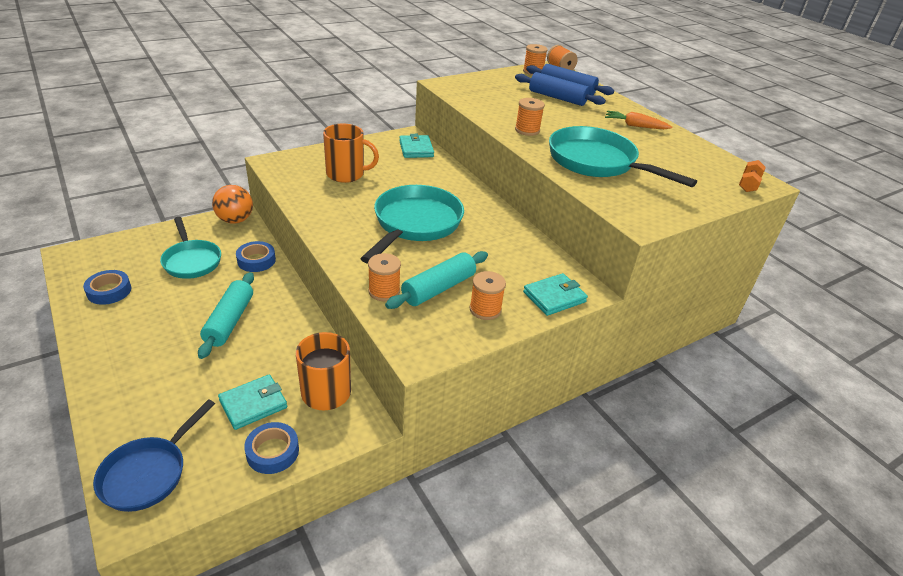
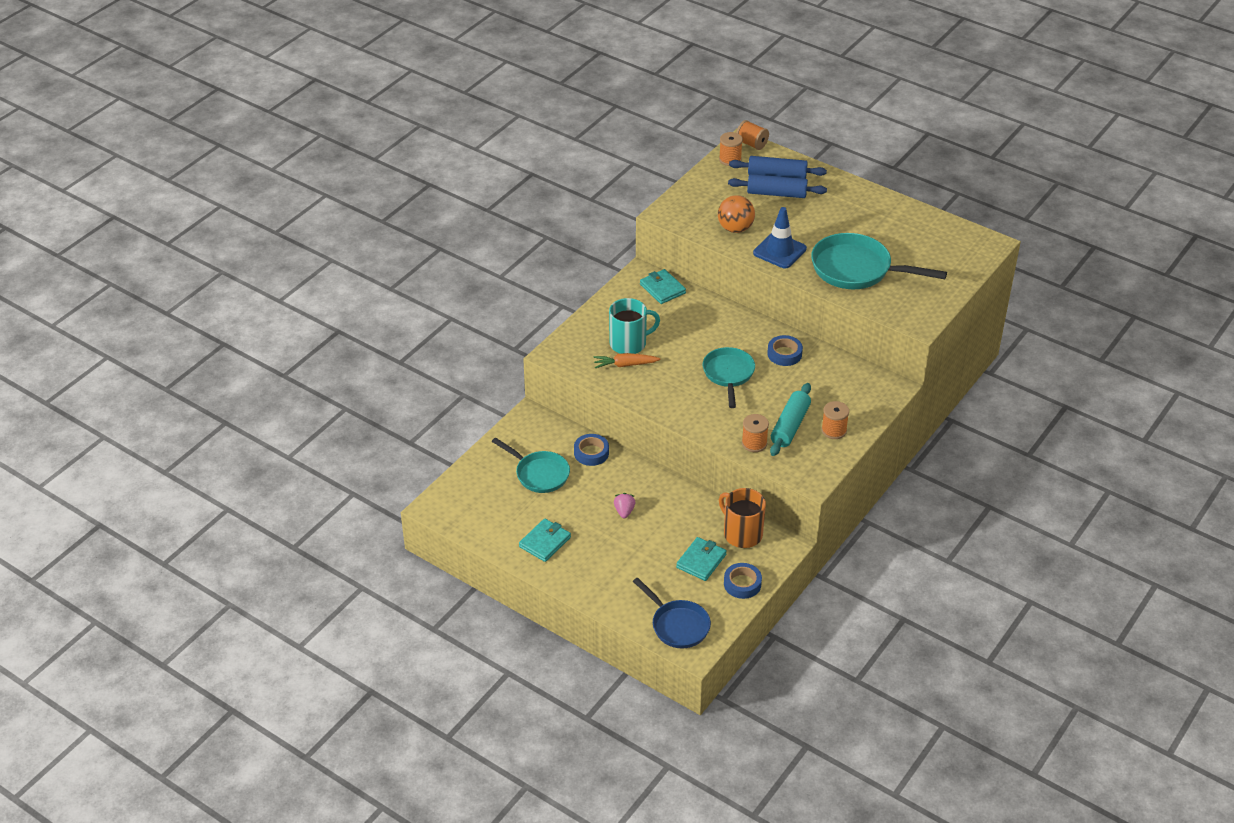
camera: 20 degrees left, 5 degrees up
blue tape [83,270,131,305] -> blue tape moved to [767,335,803,366]
blue pan [93,399,215,512] -> blue pan turned 45 degrees counterclockwise [633,578,711,648]
turquoise rolling pin [198,272,254,359] -> pink strawberry [614,493,635,518]
orange ball [212,185,253,224] -> orange ball moved to [718,195,755,233]
orange mug [323,123,379,183] -> turquoise mug [609,298,660,354]
turquoise pan [360,185,464,264] -> turquoise pan [703,347,755,408], size x0.65
orange spool [515,98,545,136] -> blue traffic cone [753,207,807,268]
turquoise wallet [523,273,588,316] -> turquoise wallet moved to [519,518,571,562]
orange carrot [605,111,672,129] -> orange carrot moved to [594,353,661,368]
orange dumbbell [739,160,766,192] -> none

